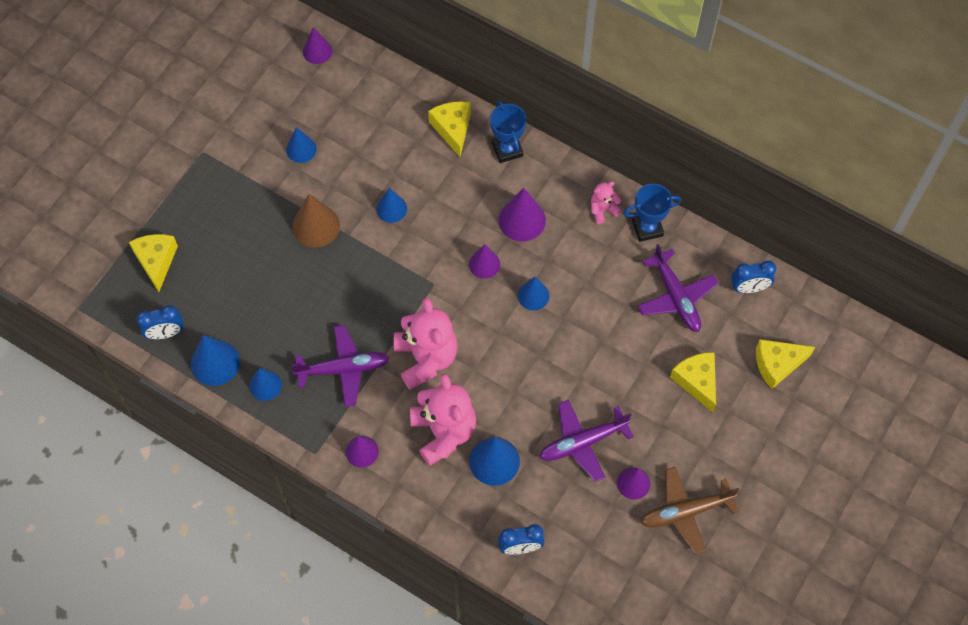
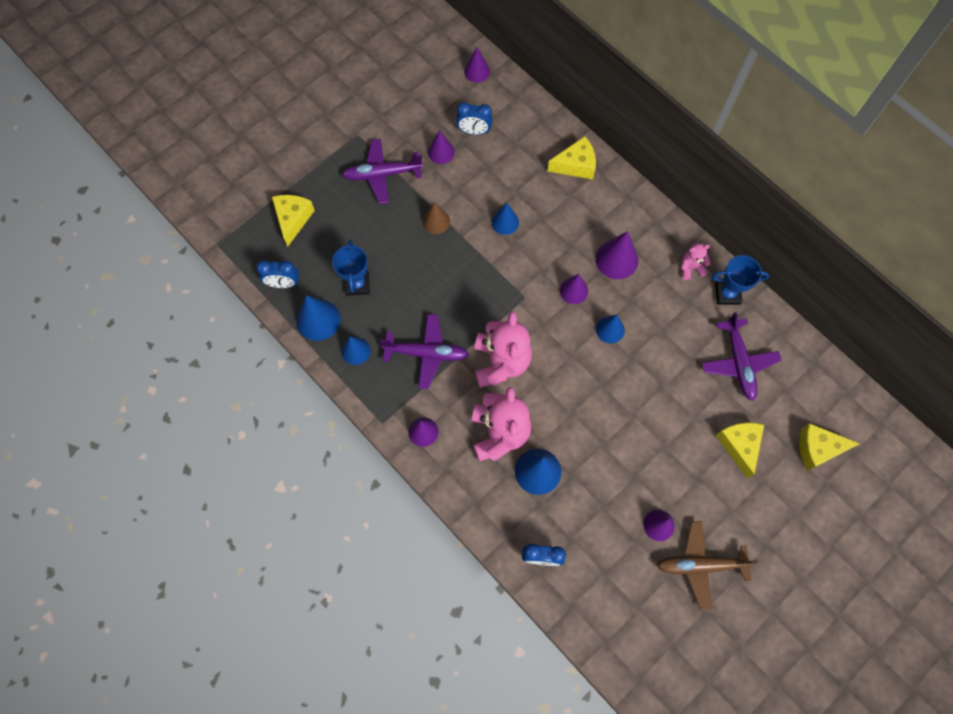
camera: 15 degrees right, 5 degrees up
blue cone [286,127,317,163] -> purple cone [428,130,455,164]
brown cone [292,194,340,248] -> brown cone [422,202,450,234], size x0.66
yellow cheese [428,101,471,157] -> yellow cheese turned 75 degrees clockwise [547,136,596,179]
blue trophy [490,100,527,163] -> blue trophy moved to [332,240,370,296]
purple plane [539,400,634,482] -> purple plane moved to [342,139,423,204]
blue clock [731,260,777,293] -> blue clock moved to [456,102,492,135]

